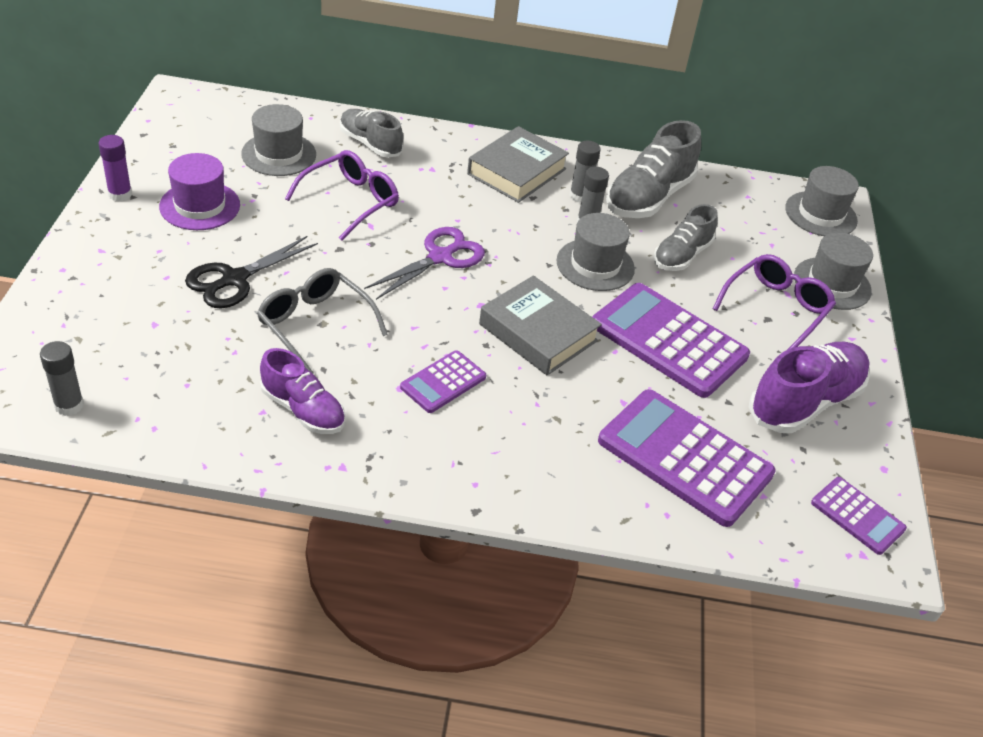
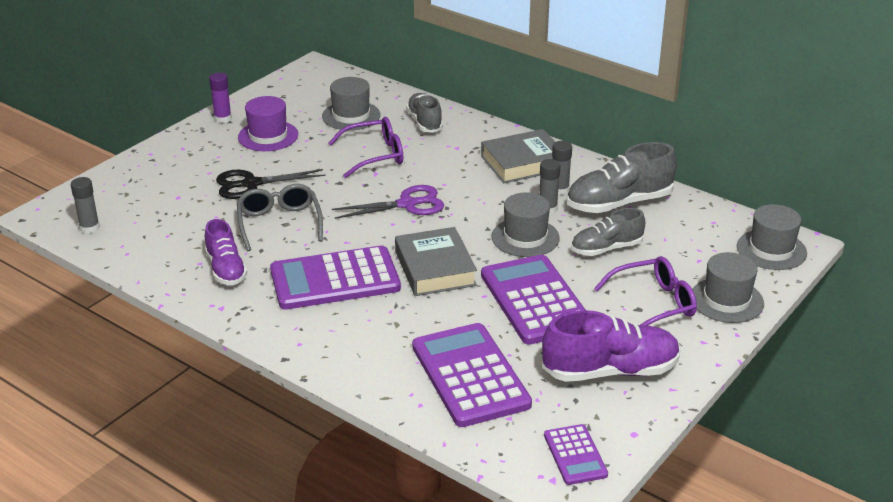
camera: 35 degrees right, 10 degrees down
purple calculator [400,350,486,413] -> purple calculator [270,245,401,310], size x1.93

